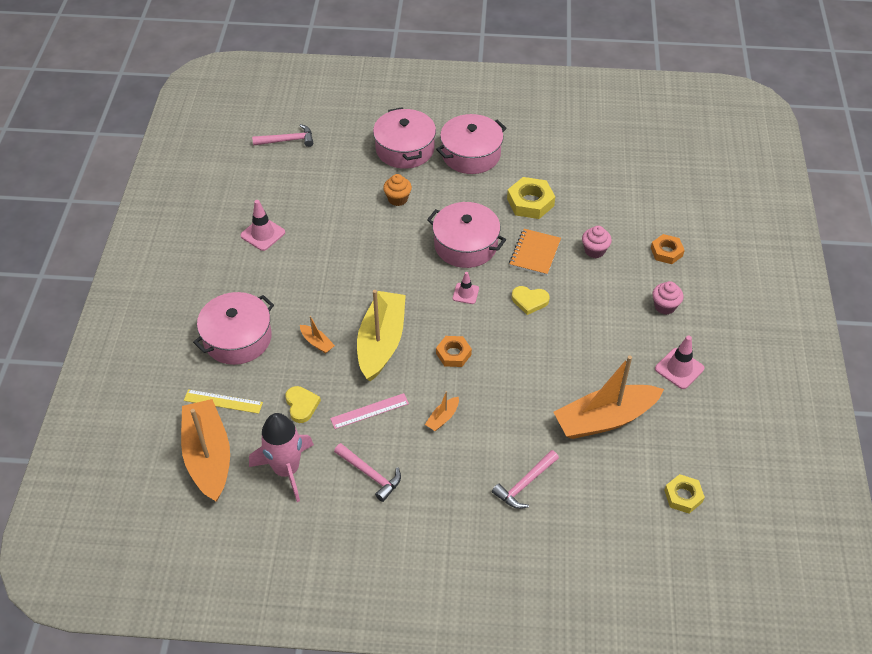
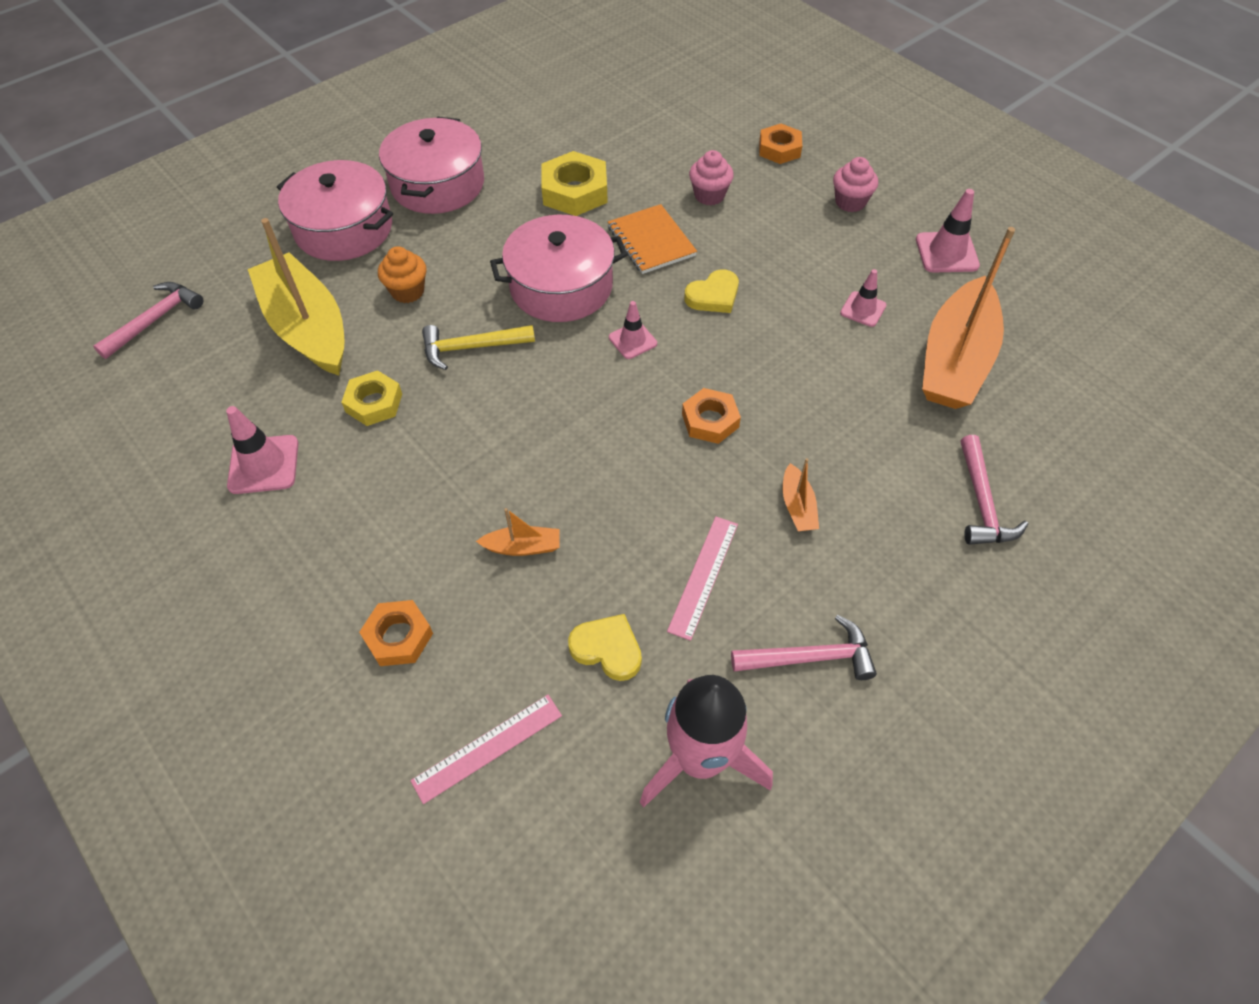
camera: 45 degrees left, 5 degrees up
orange boat [181,399,230,502] -> none
yellow ruler [184,389,263,414] -> pink ruler [410,695,562,804]
pink pot [193,292,274,365] -> orange nut [359,600,433,666]
yellow boat [357,290,406,382] -> yellow boat moved to [248,218,345,376]
yellow nut [664,474,705,514] -> yellow nut moved to [341,370,402,426]
none -> yellow hammer [422,325,535,370]
none -> pink traffic cone [840,269,886,327]

